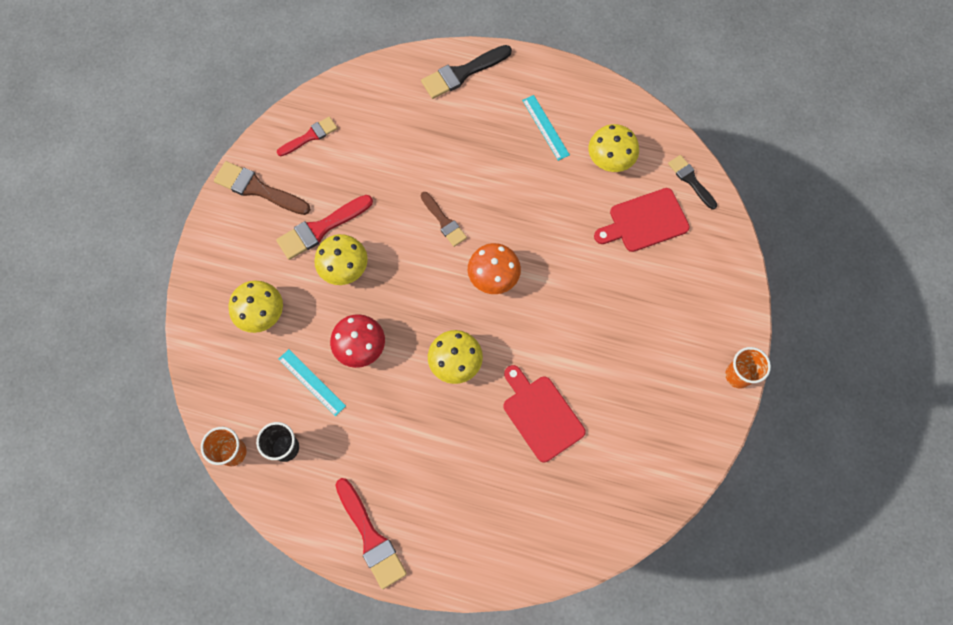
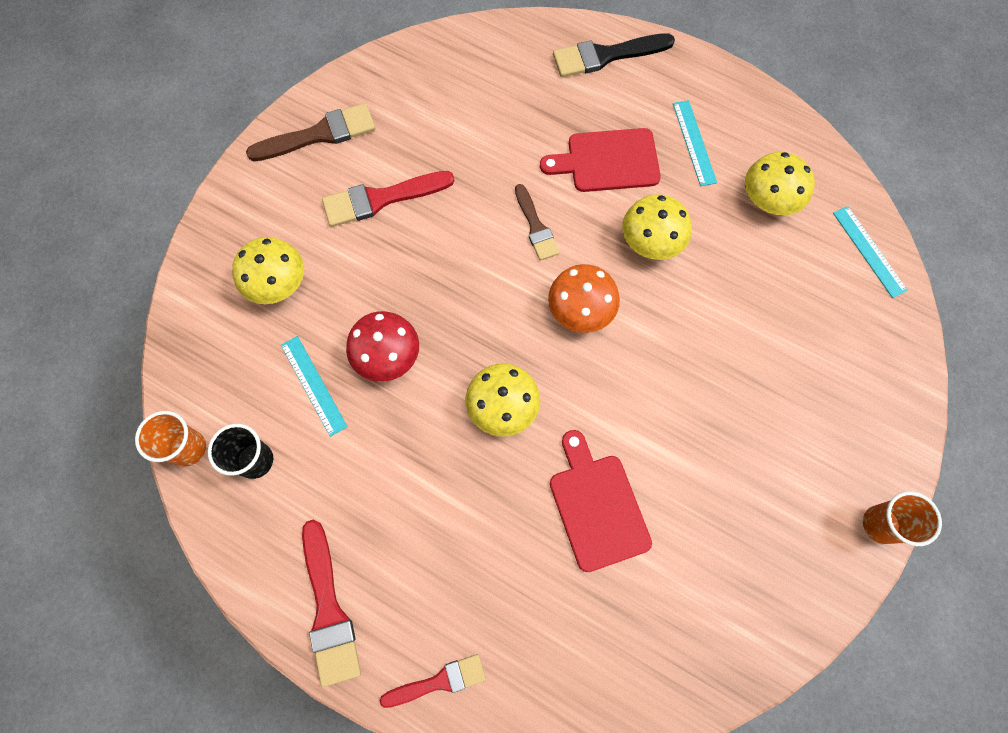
camera: 15 degrees right, 0 degrees up
brown brush [214,161,311,215] -> brown brush turned 120 degrees clockwise [246,103,375,161]
red brush [277,117,337,156] -> red brush moved to [380,654,486,708]
yellow mushroom [314,234,368,285] -> yellow mushroom moved to [622,194,692,260]
red cutting board [594,188,690,252] -> red cutting board moved to [540,128,661,192]
black brush [668,155,717,210] -> turquoise ruler [833,206,908,298]

